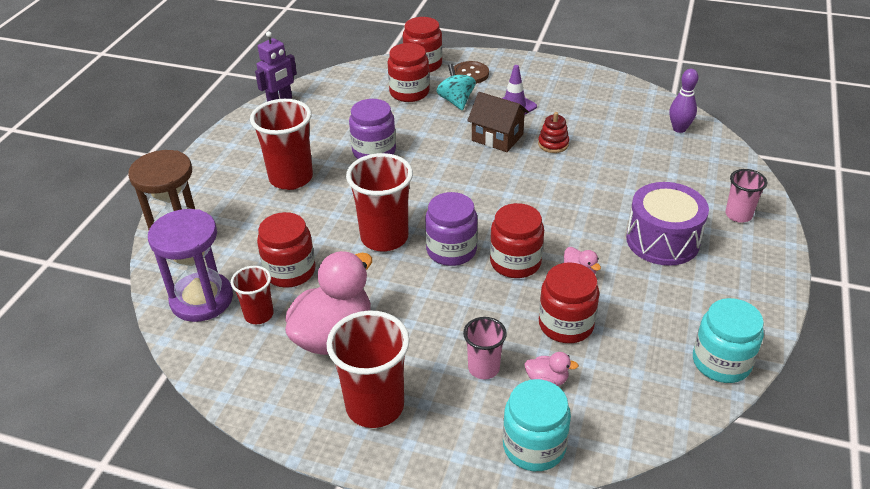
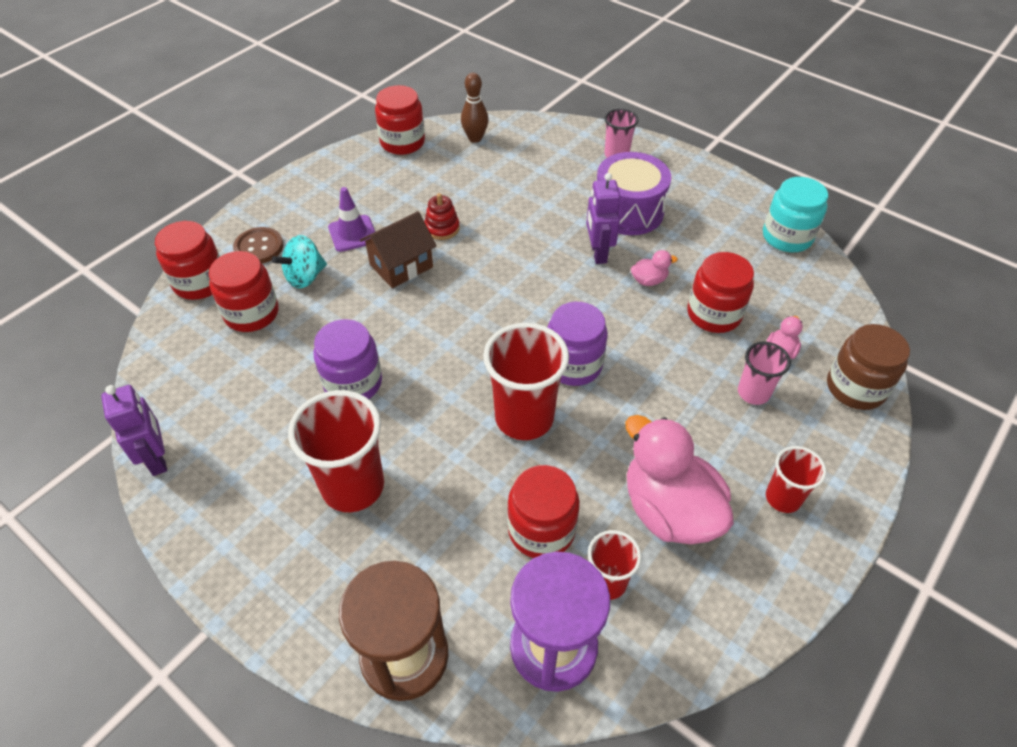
camera: 70 degrees left, 10 degrees up
red cup [326,310,410,428] -> red cup [766,446,826,513], size x0.56
turquoise spinning top [436,64,476,110] -> turquoise spinning top turned 45 degrees counterclockwise [272,235,327,288]
red jar [490,203,544,278] -> red jar moved to [375,85,425,155]
turquoise jar [503,379,571,471] -> brown jar [827,324,910,410]
purple bowling pin [669,69,698,133] -> brown bowling pin [461,73,489,143]
none -> purple robot [586,173,621,264]

